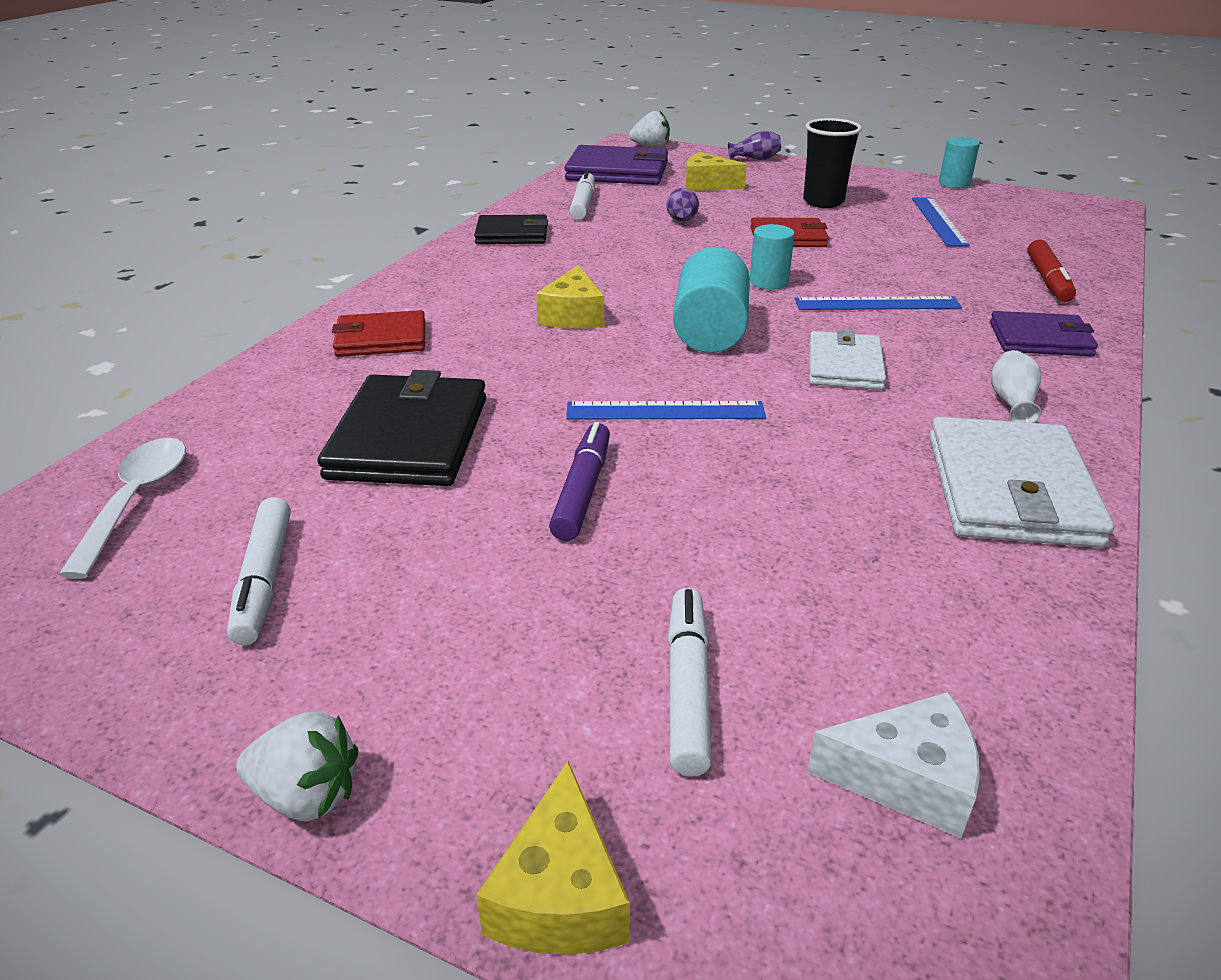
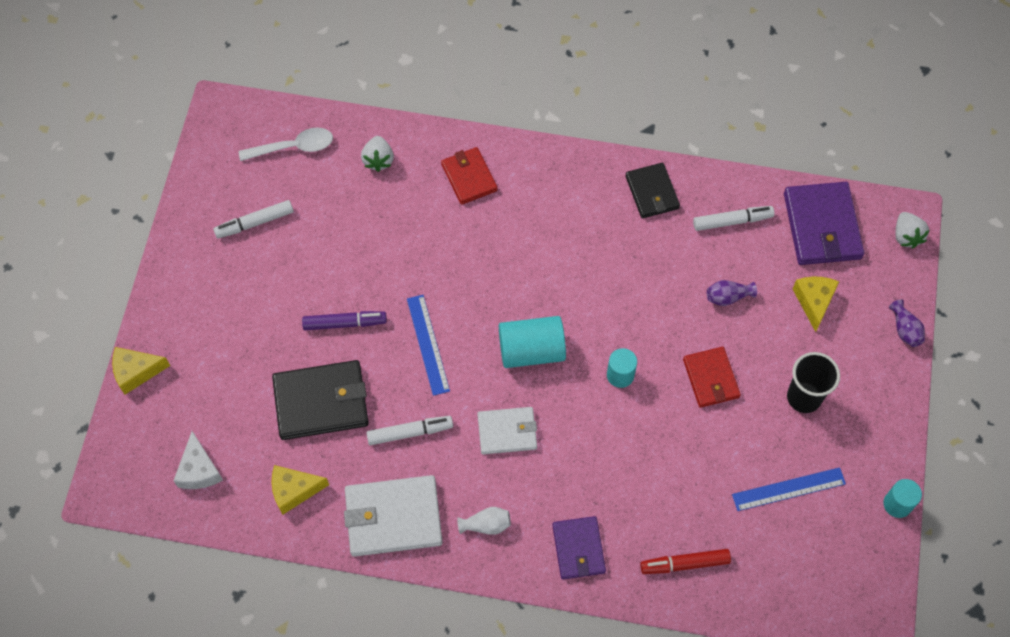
camera: 75 degrees right, 30 degrees up
white strawberry [236,712,358,821] -> white strawberry moved to [361,136,394,172]
black wallet [317,370,486,486] -> black wallet moved to [272,360,369,440]
yellow cheese [536,265,604,329] -> yellow cheese moved to [272,465,329,515]
white marker [668,588,712,776] -> white marker moved to [366,416,453,445]
blue ruler [795,296,962,310] -> none

